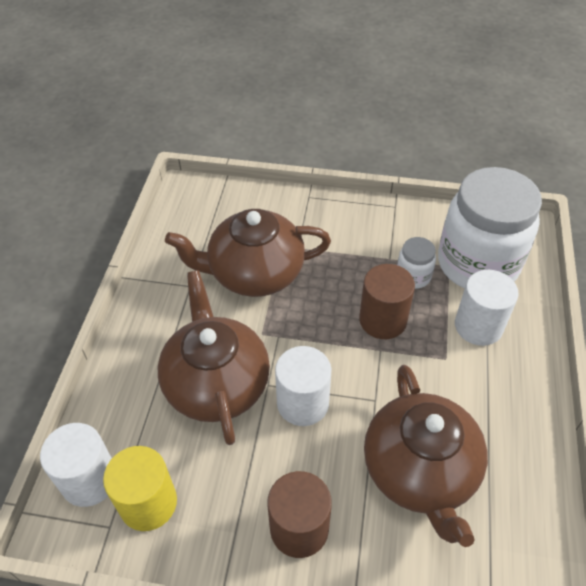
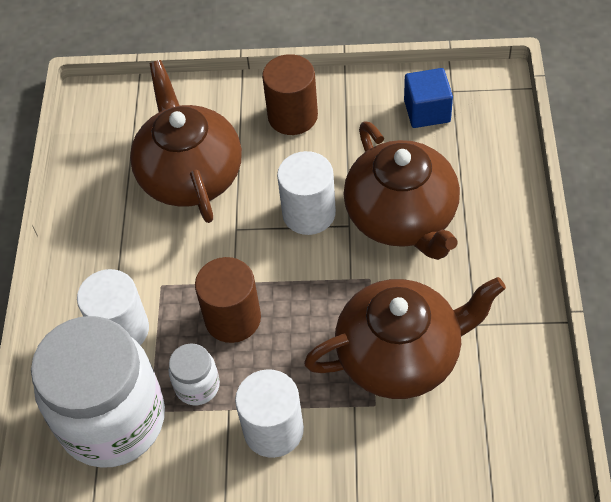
camera: 175 degrees right, 5 degrees up
white cylinder [40,423,112,507] -> white cylinder moved to [235,369,304,458]
yellow cylinder [103,446,177,531] -> blue cube [404,68,453,128]

